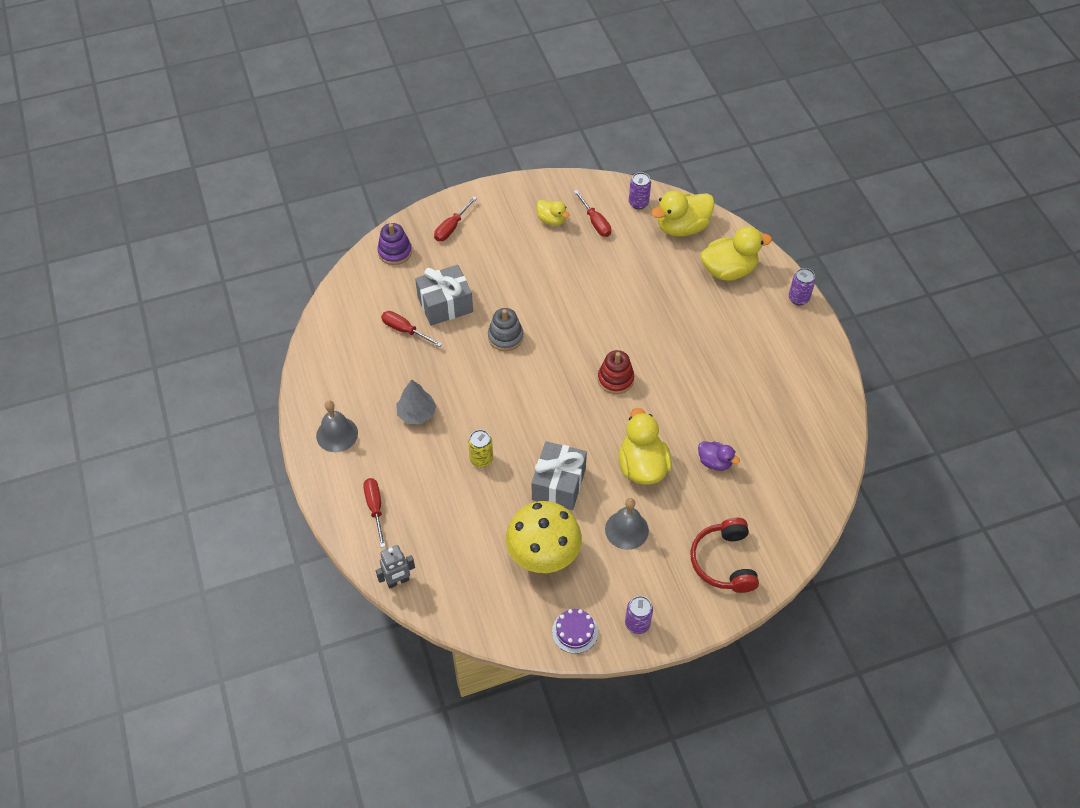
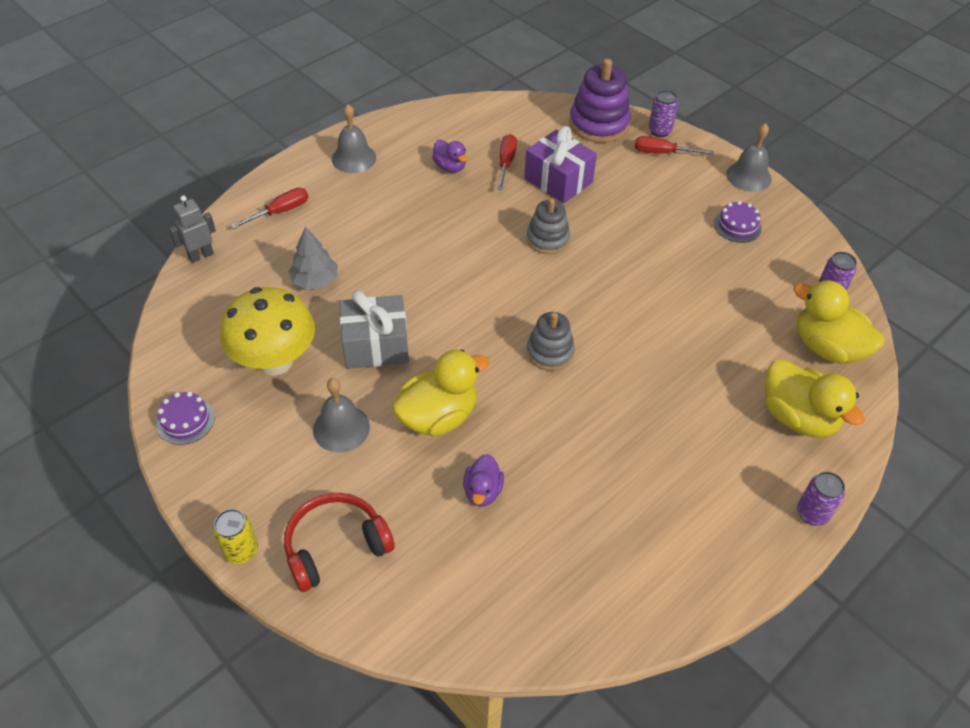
camera: 65 degrees right, 5 degrees down
grey robot [376,545,415,589] -> grey robot turned 105 degrees clockwise [169,195,216,263]
purple stacking toy [377,223,412,265] -> purple stacking toy [569,59,631,143], size x1.56
grey tree [396,379,436,424] -> grey tree moved to [289,226,338,289]
grey gift [415,265,473,326] -> purple gift [524,126,597,203]
yellow can [468,430,493,467] -> yellow can moved to [213,509,258,564]
yellow duck [537,200,569,226] -> purple cake [714,201,762,243]
red screwdriver [574,190,611,237] -> none
red stacking toy [598,350,634,394] -> grey stacking toy [527,312,575,371]
purple can [625,596,653,634] -> purple can moved to [649,90,678,137]
none -> purple duck [432,140,468,173]
none -> grey bell [726,123,772,192]

